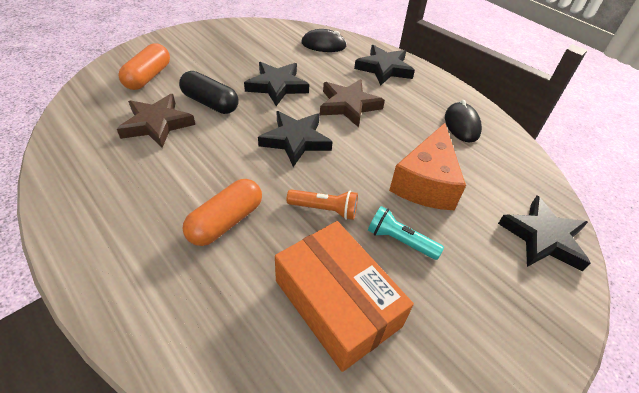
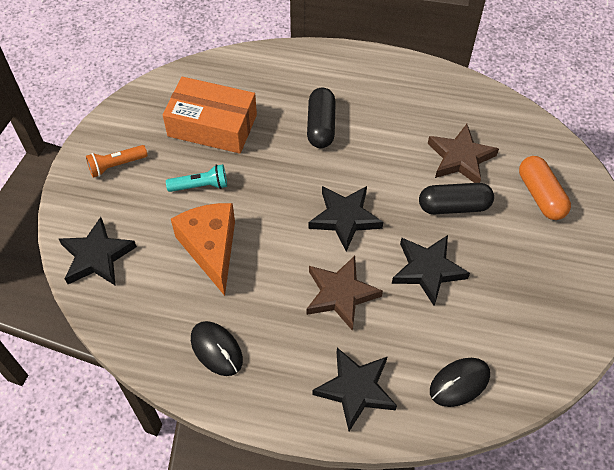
camera: 145 degrees right, 10 degrees up
orange capsule [182,179,262,246] -> black capsule [307,87,336,148]
orange flashlight [286,189,358,220] -> orange flashlight moved to [86,145,148,177]

